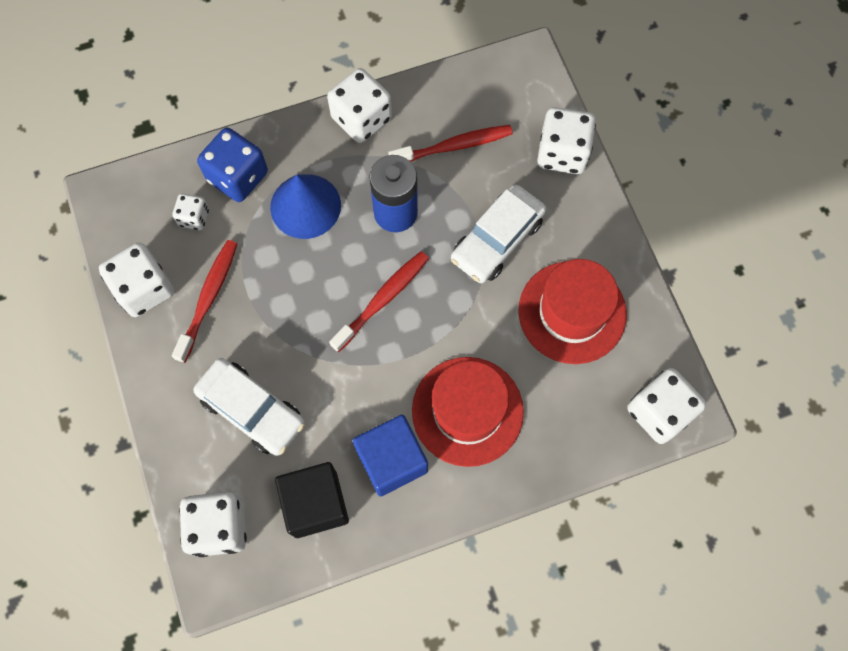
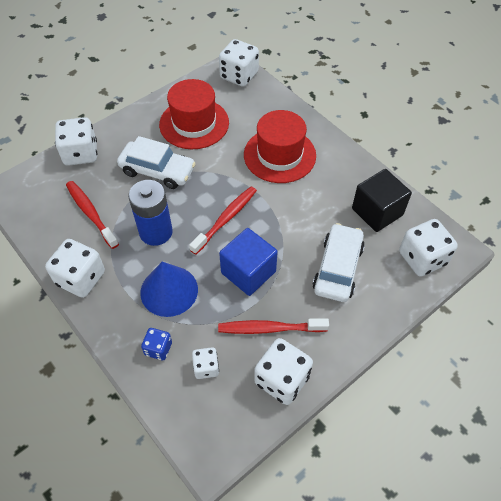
camera: 110 degrees left, 15 degrees down
blue dice [197,128,268,202] -> blue dice [141,328,172,360], size x0.55
red toothbrush [329,251,429,352] -> red toothbrush turned 105 degrees clockwise [189,187,257,255]
blue cube [353,415,428,497] -> blue cube moved to [219,228,278,296]

